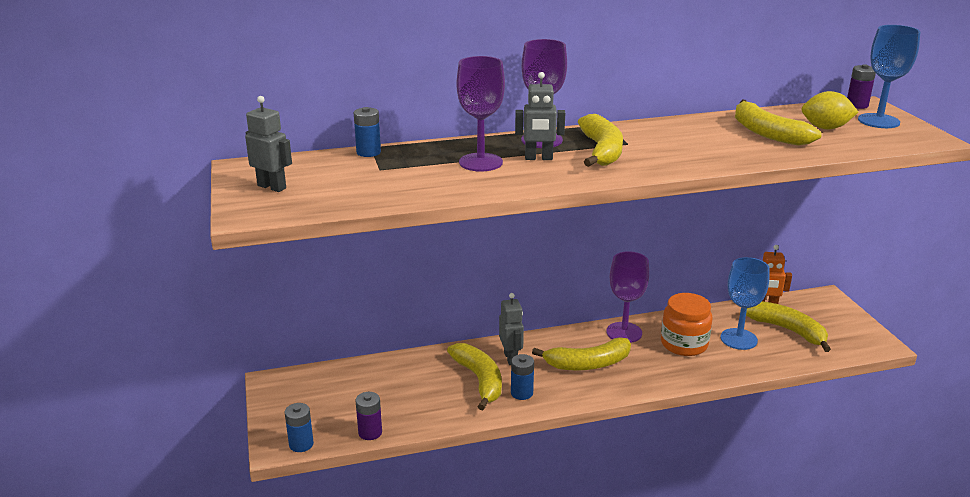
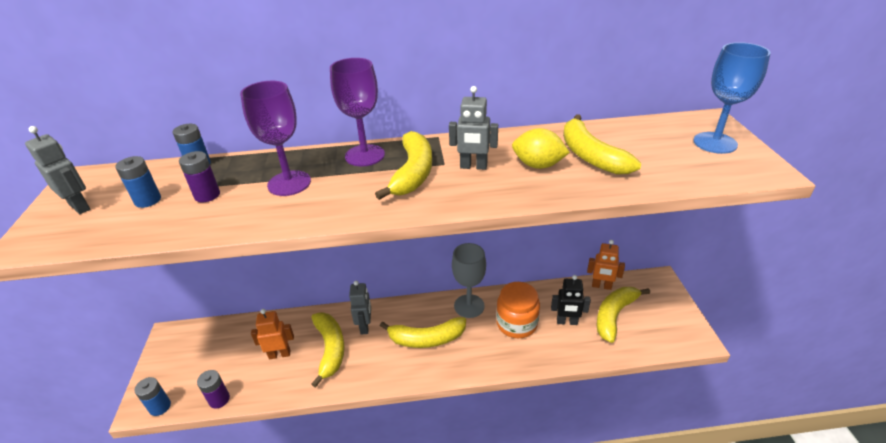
camera: 10 degrees right, 10 degrees up
blue battery [511,354,534,400] -> blue battery moved to [115,156,161,208]
grey robot [515,72,565,160] -> grey robot moved to [449,86,498,170]
purple goblet [606,251,649,343] -> grey goblet [452,243,486,318]
blue goblet [721,257,770,350] -> black robot [551,275,591,325]
yellow banana [746,301,831,352] -> yellow banana turned 105 degrees counterclockwise [597,287,650,343]
yellow lemon [802,91,858,129] -> yellow lemon moved to [512,128,570,169]
purple battery [847,64,876,109] -> purple battery moved to [179,151,220,202]
none -> orange robot [251,309,294,359]

